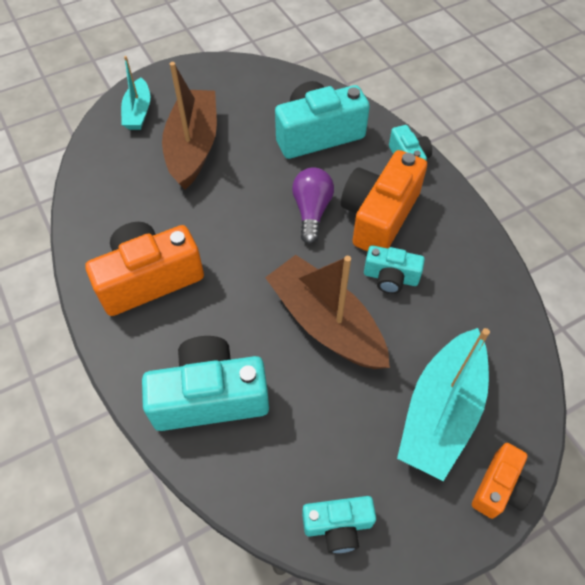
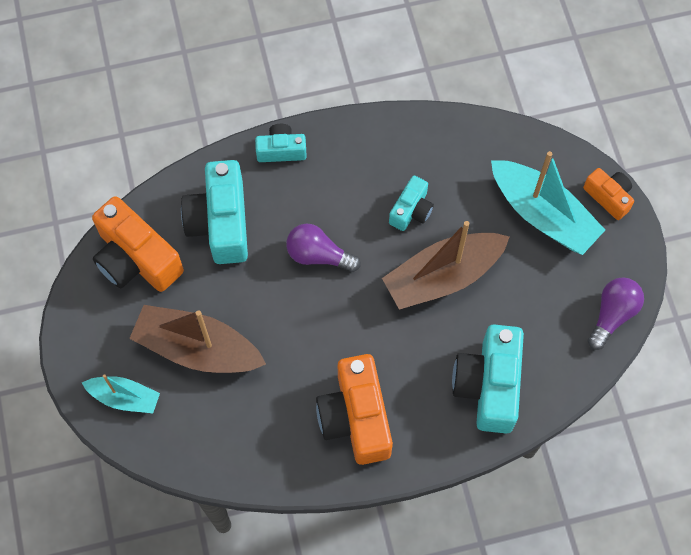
camera: 75 degrees left, 10 degrees up
turquoise camera [302,496,376,553] -> purple light bulb [588,277,644,350]
orange camera [341,150,427,252] -> orange camera moved to [92,196,184,292]

